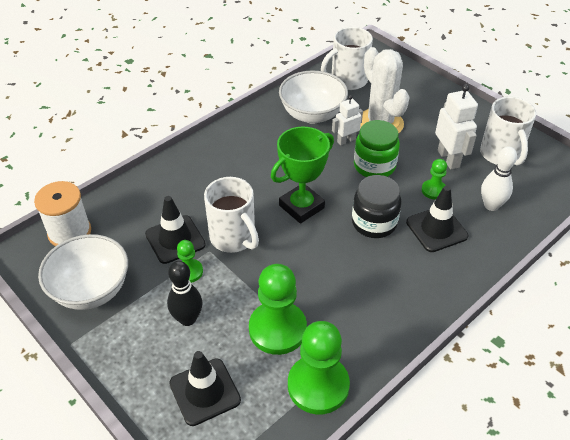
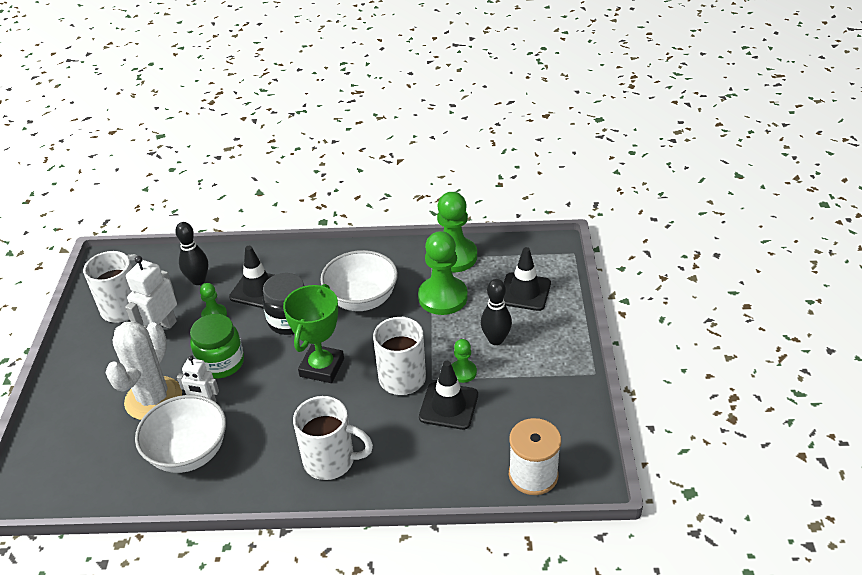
camera: 135 degrees left, 5 degrees down
white bowl [38,234,128,310] -> white bowl moved to [320,250,398,311]
green trophy [271,127,334,224] -> green trophy turned 75 degrees counterclockwise [283,284,344,383]
white mug [321,27,373,90] -> white mug moved to [293,396,373,480]
white bowling pin [481,146,517,211] -> black bowling pin [175,222,208,285]

